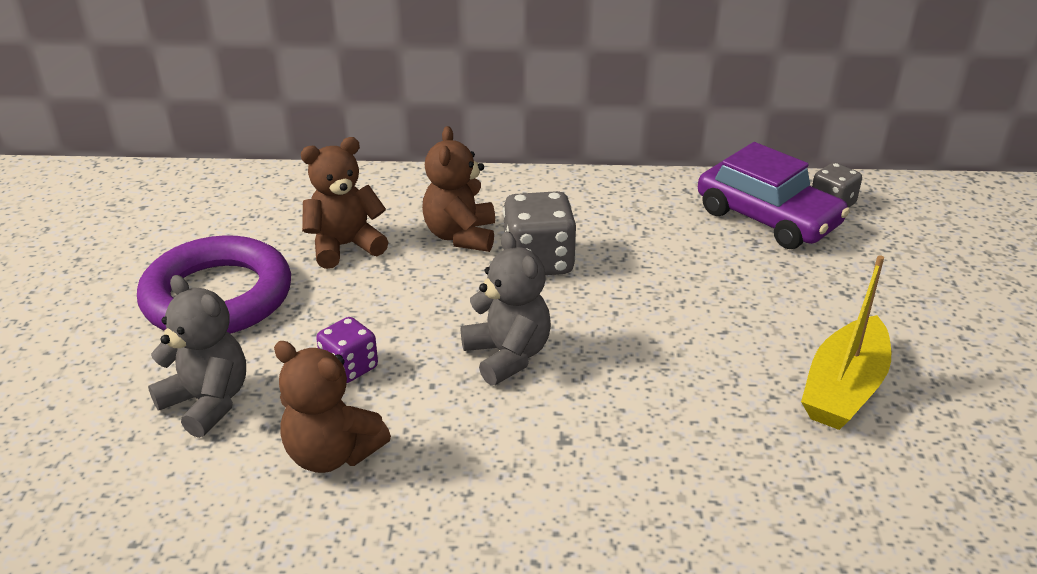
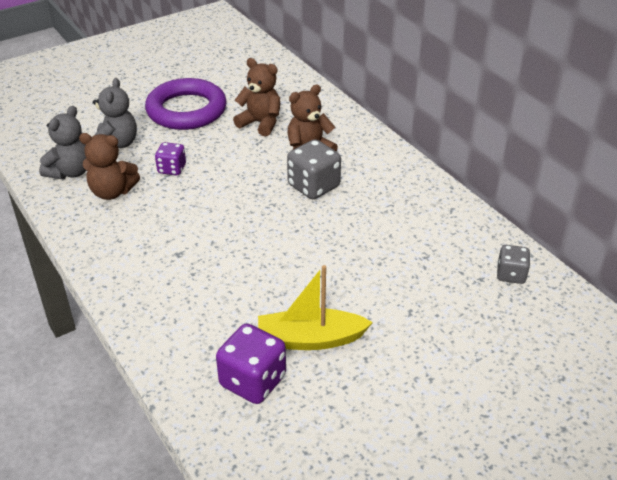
camera: 55 degrees right, 5 degrees up
brown teddy bear [274,341,391,473] -> brown teddy bear turned 75 degrees counterclockwise [79,133,140,200]
grey teddy bear [461,231,551,386] -> grey teddy bear moved to [39,106,87,180]
purple car [698,142,850,249] -> none
none -> purple dice [216,324,286,404]

